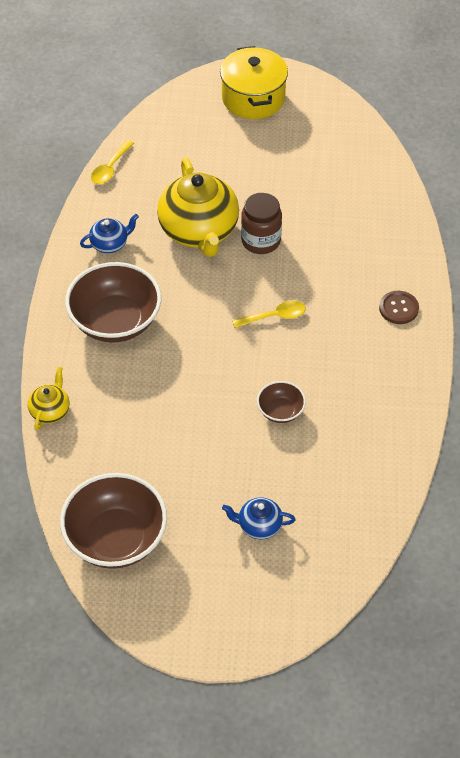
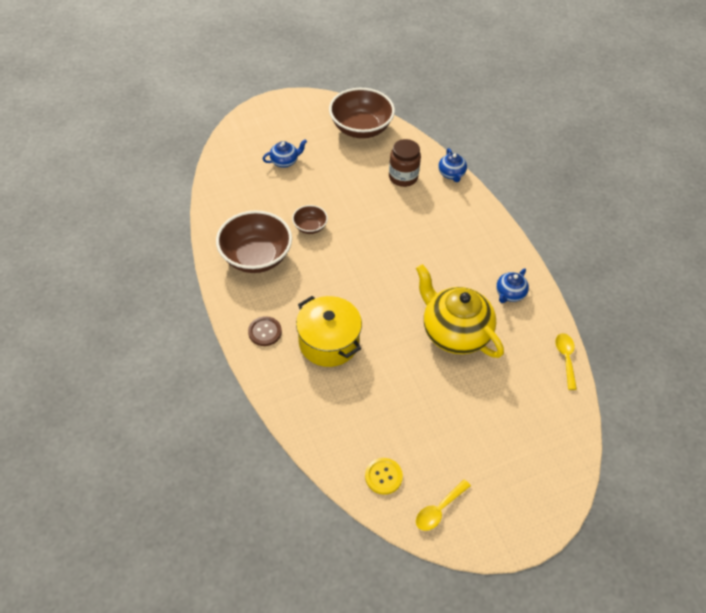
camera: 150 degrees right, 0 degrees up
yellow teapot [28,367,69,430] -> blue teapot [438,148,467,182]
brown bowl [65,262,161,343] -> brown bowl moved to [216,210,292,273]
yellow pot [220,46,288,119] -> yellow pot moved to [296,296,362,367]
yellow spoon [232,301,306,328] -> yellow spoon moved to [416,480,471,531]
brown jar [241,193,282,254] -> brown jar moved to [389,139,421,187]
none -> yellow button [365,458,403,495]

